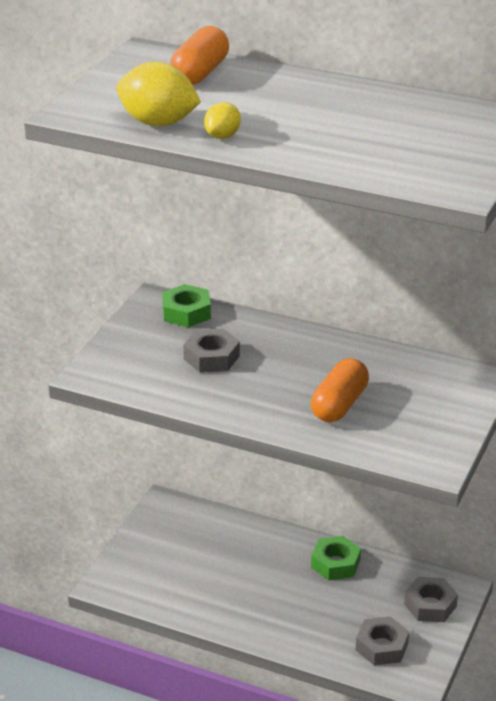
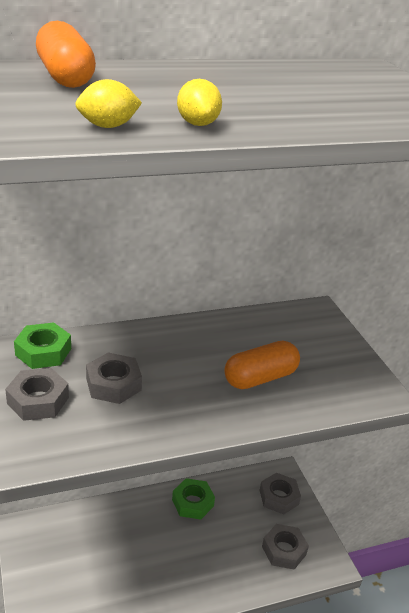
camera: 45 degrees left, 0 degrees up
yellow lemon [116,62,201,126] -> yellow lemon [75,79,142,128], size x0.55
orange capsule [311,358,369,422] -> orange capsule turned 75 degrees clockwise [224,341,300,389]
none -> grey nut [5,368,69,421]

